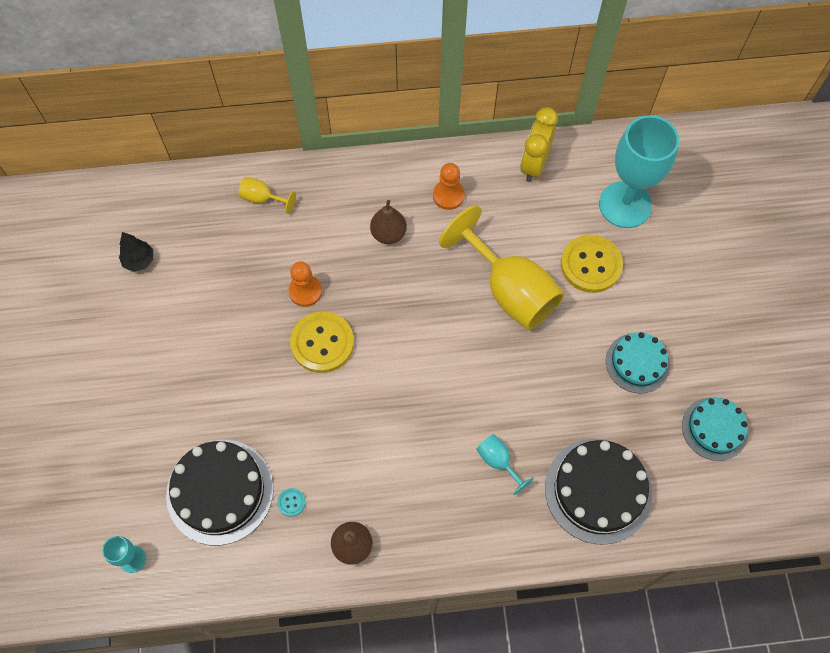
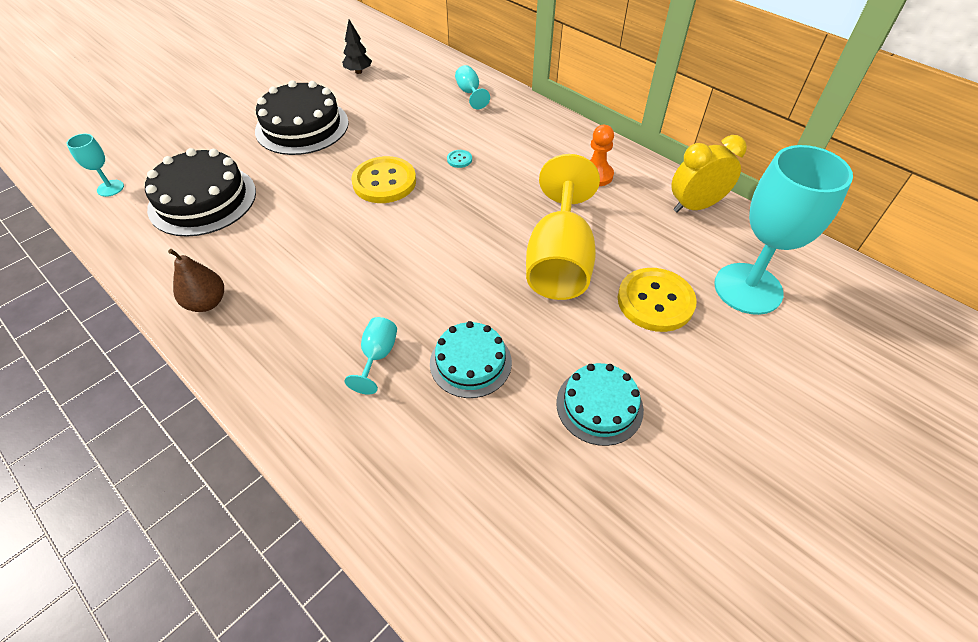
camera: 50 degrees right, 15 degrees down
yellow goblet [239,177,296,214] -> turquoise goblet [455,65,490,109]
turquoise button [277,488,306,517] -> turquoise button moved to [447,150,472,168]
orange pawn [289,261,322,307] -> none
brown pear [370,200,407,244] -> none
black cake [545,439,652,545] -> black cake moved to [255,80,349,155]
turquoise cake [682,397,748,461] -> turquoise cake moved to [430,321,512,398]

